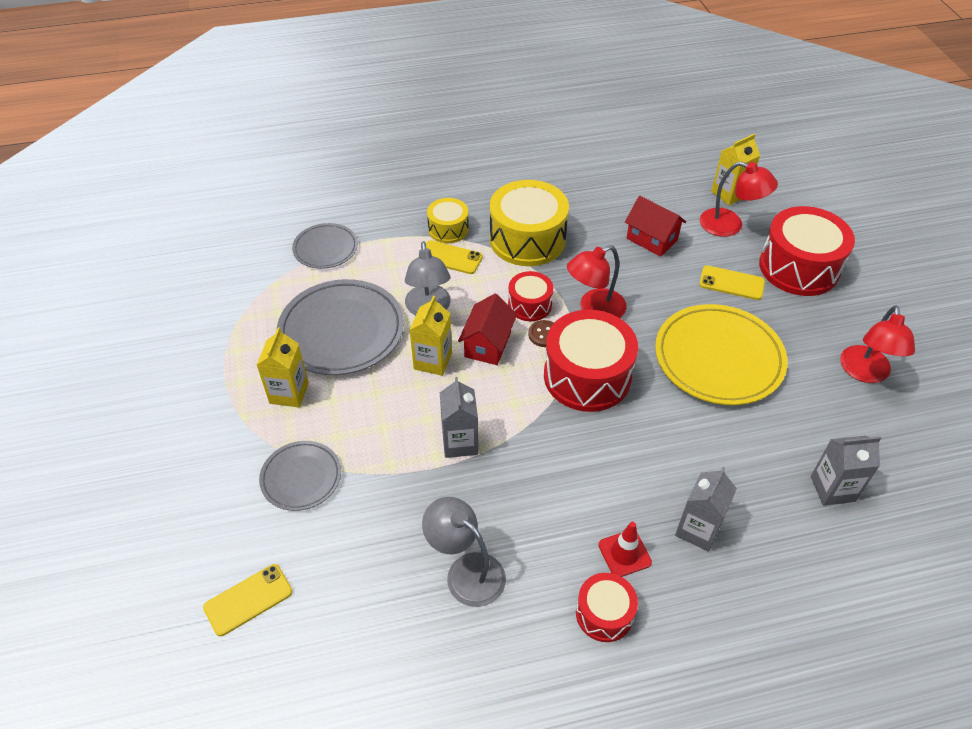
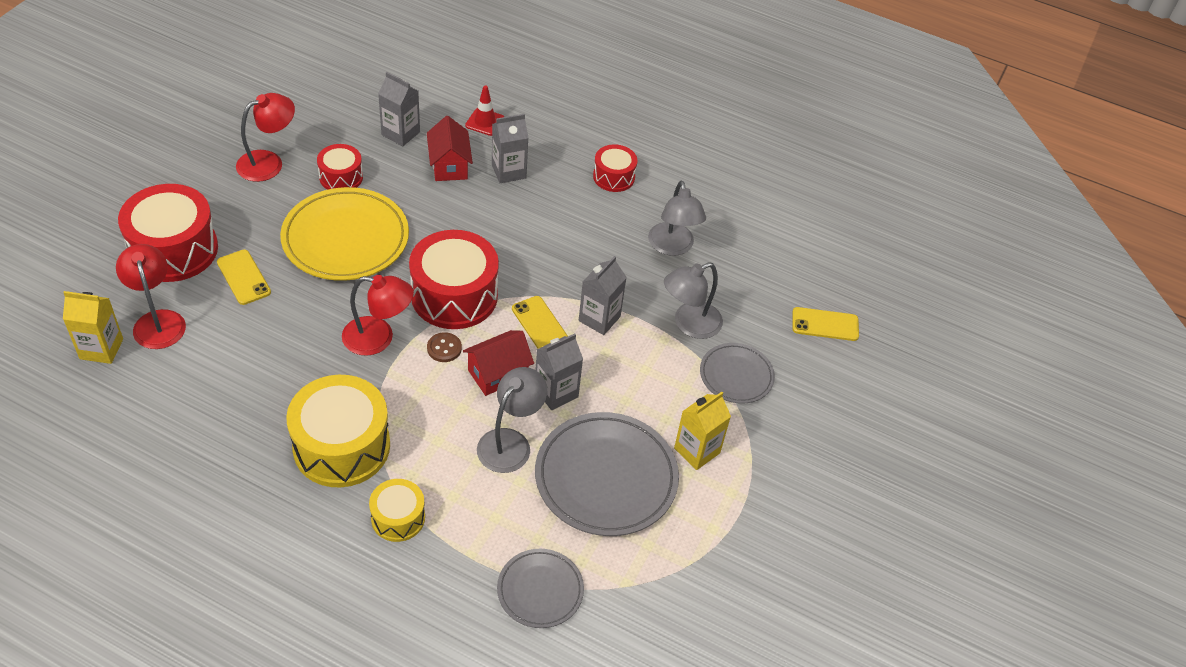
camera: 145 degrees left, 0 degrees up
yellow carton [410,296,452,376] -> grey carton [535,334,583,410]
yellow phone [418,240,483,274] -> yellow phone moved to [512,296,568,349]
red drum [508,271,553,321] -> red drum moved to [317,144,363,190]
red traffic cone [598,522,652,577] -> red traffic cone moved to [465,85,504,136]
red house [625,196,686,257] -> red house moved to [427,116,473,181]
none -> grey lamp [664,262,723,339]

